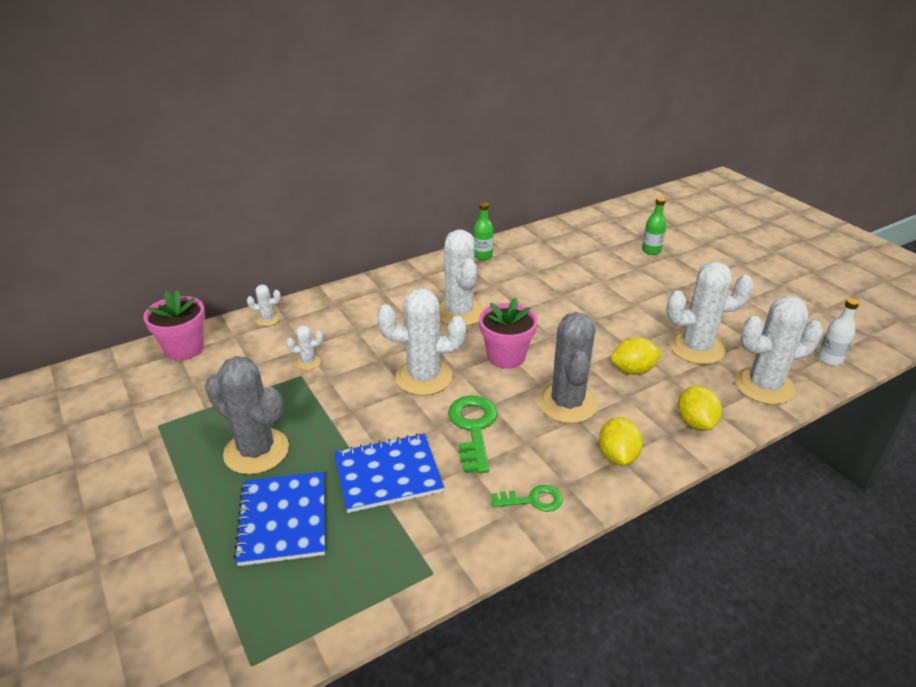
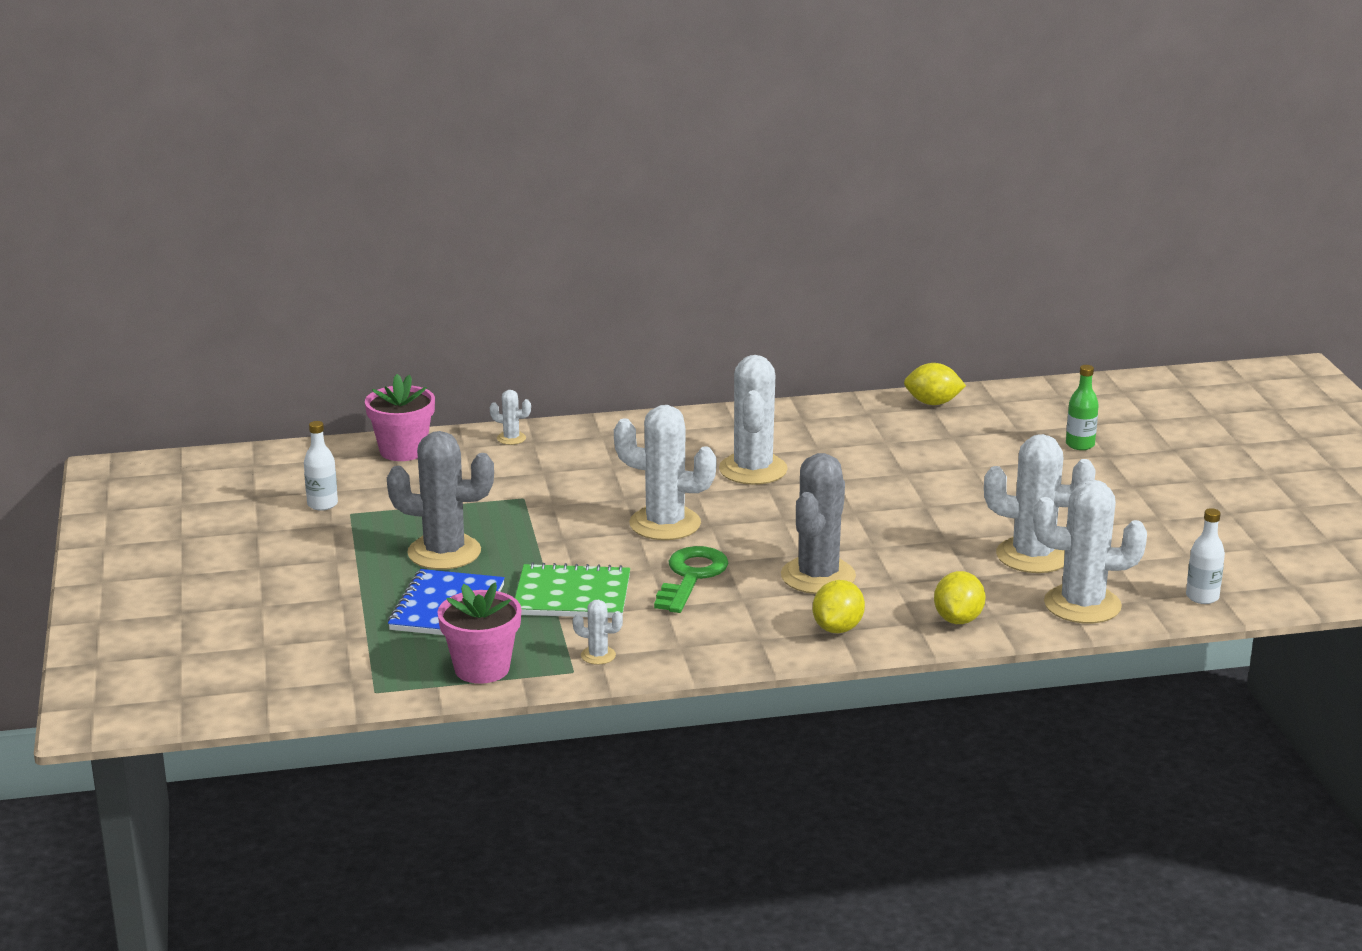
camera: 20 degrees right, 10 degrees down
grey cactus [205,356,289,474] -> grey cactus turned 45 degrees counterclockwise [387,431,494,570]
white cactus [286,326,323,370] -> white cactus moved to [573,600,623,665]
blue notebook [334,433,444,513] -> green notebook [515,562,630,618]
green bottle [473,202,494,260] -> none
pink flower pot [479,298,538,369] -> pink flower pot moved to [437,582,522,684]
green key [491,485,563,512] -> none
yellow lemon [611,337,662,375] -> yellow lemon moved to [904,363,966,405]
none -> white bottle [304,421,338,511]

